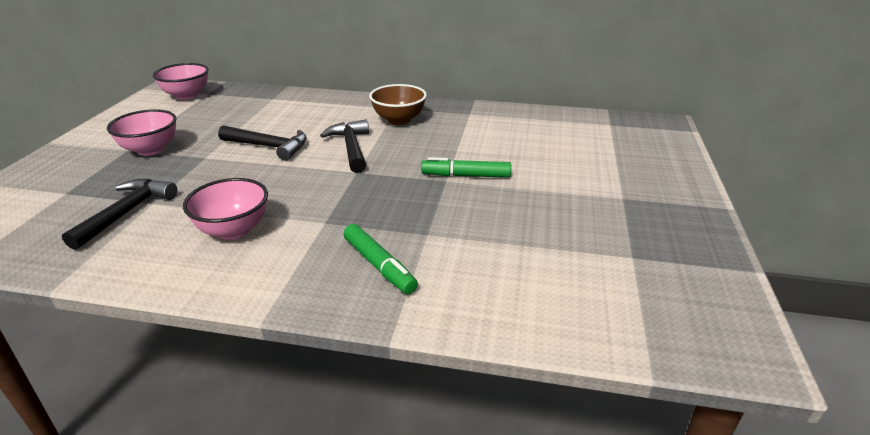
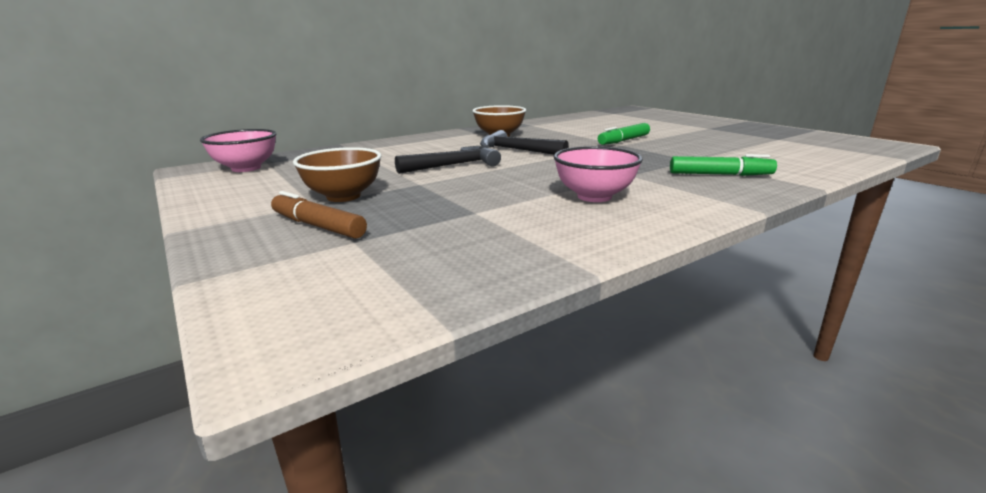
camera: 45 degrees left, 10 degrees down
black hammer [62,179,178,250] -> none
pink bowl [107,109,177,156] -> brown bowl [293,147,381,202]
none -> brown marker [271,191,367,239]

